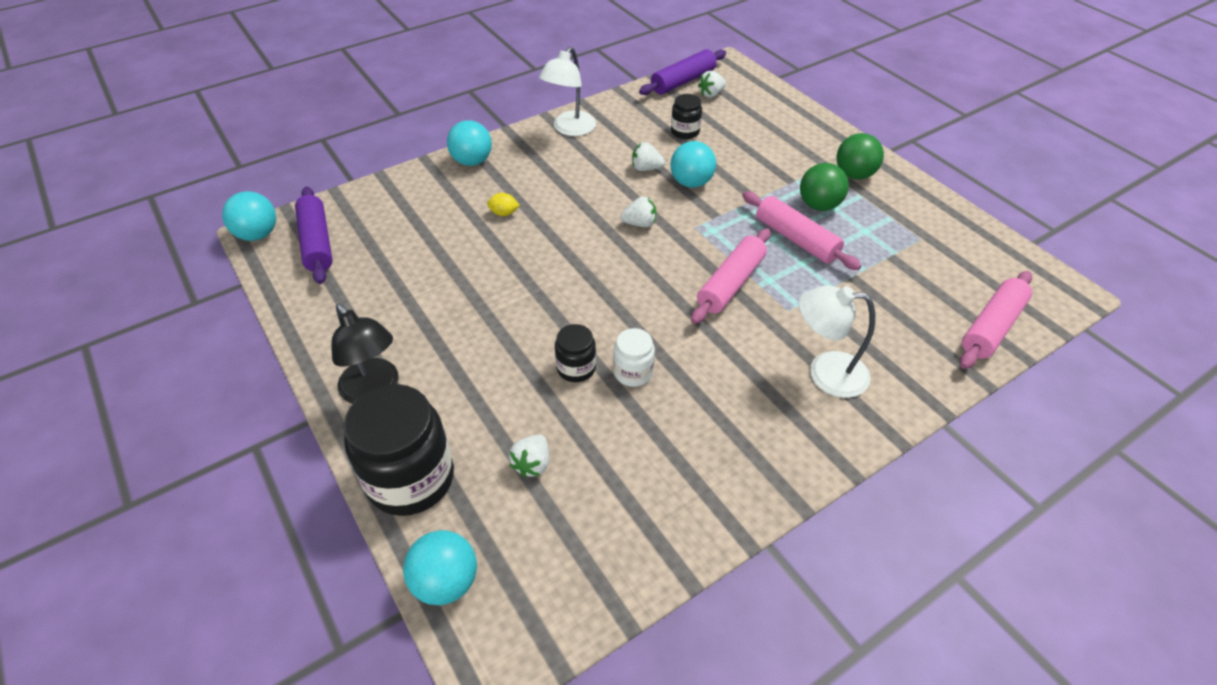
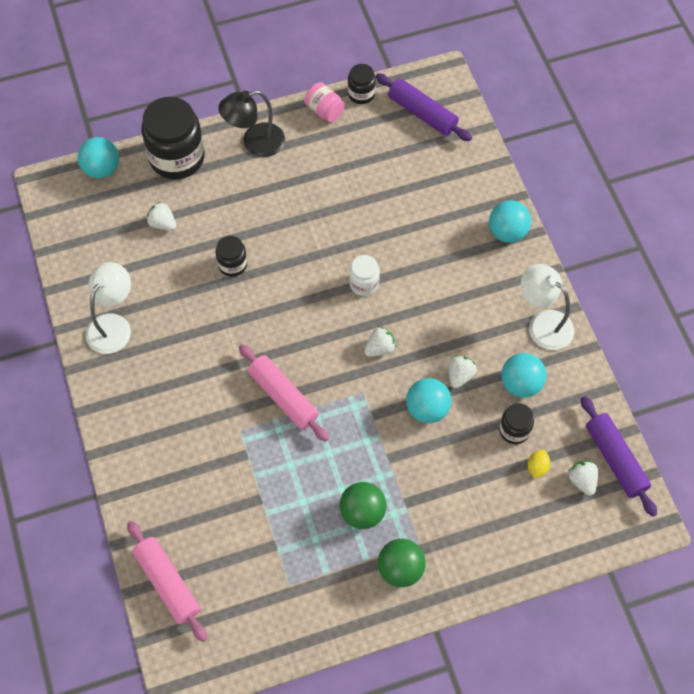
camera: 105 degrees right, 15 degrees up
turquoise ball [222,191,276,241] -> turquoise ball moved to [501,353,546,398]
purple rolling pin [295,187,333,284] -> purple rolling pin turned 45 degrees clockwise [376,73,472,141]
yellow lemon [487,193,520,216] -> yellow lemon moved to [528,450,551,479]
white jar [613,328,655,387] -> white jar moved to [349,255,380,296]
white strawberry [620,196,656,227] -> white strawberry turned 135 degrees counterclockwise [364,327,396,357]
pink rolling pin [742,191,861,270] -> none
white lamp [799,285,875,398] -> white lamp moved to [85,262,131,354]
none -> pink jar [304,82,345,122]
none -> black jar [348,64,376,104]

